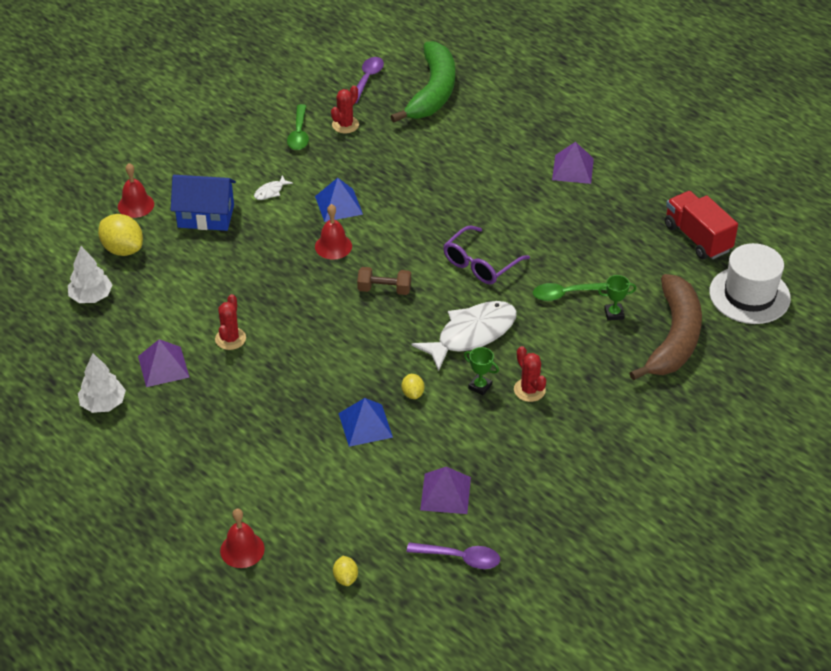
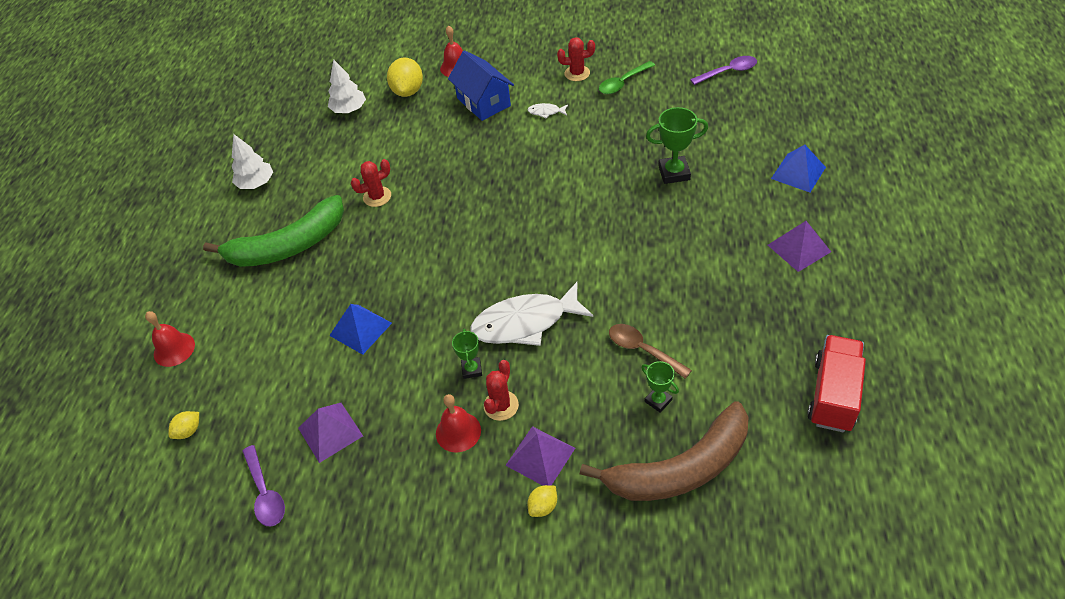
camera: 55 degrees right, 5 degrees up
purple pyramid [138,339,190,387] -> purple pyramid moved to [505,426,575,486]
blue pyramid [315,178,363,222] -> blue pyramid moved to [771,145,826,193]
red bell [315,204,352,260] -> red bell moved to [436,394,481,452]
red cactus [331,85,359,133] -> red cactus moved to [557,37,595,81]
brown dumbbell [357,267,411,295] -> none
green banana [390,41,455,123] -> green banana moved to [203,195,344,267]
yellow lemon [402,374,424,399] -> yellow lemon moved to [527,485,557,517]
white fish [412,301,517,371] -> white fish turned 150 degrees clockwise [470,282,593,346]
purple glasses [443,226,530,284] -> none
green spoon [533,283,606,301] -> brown spoon [609,324,692,379]
white hat [709,243,791,324] -> none
none -> green trophy [646,107,708,184]

